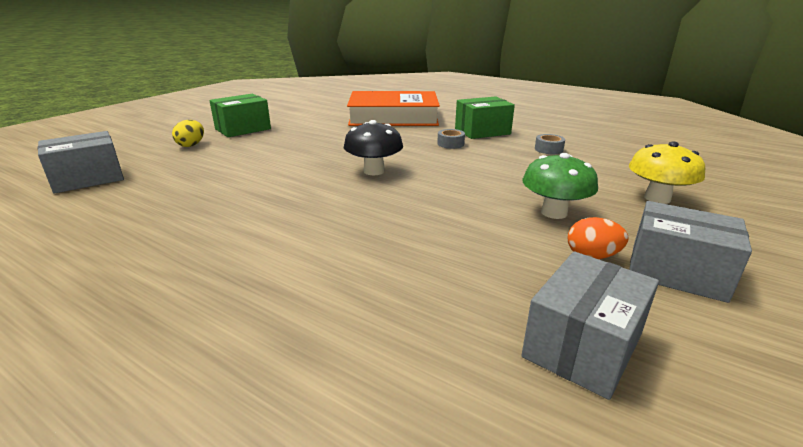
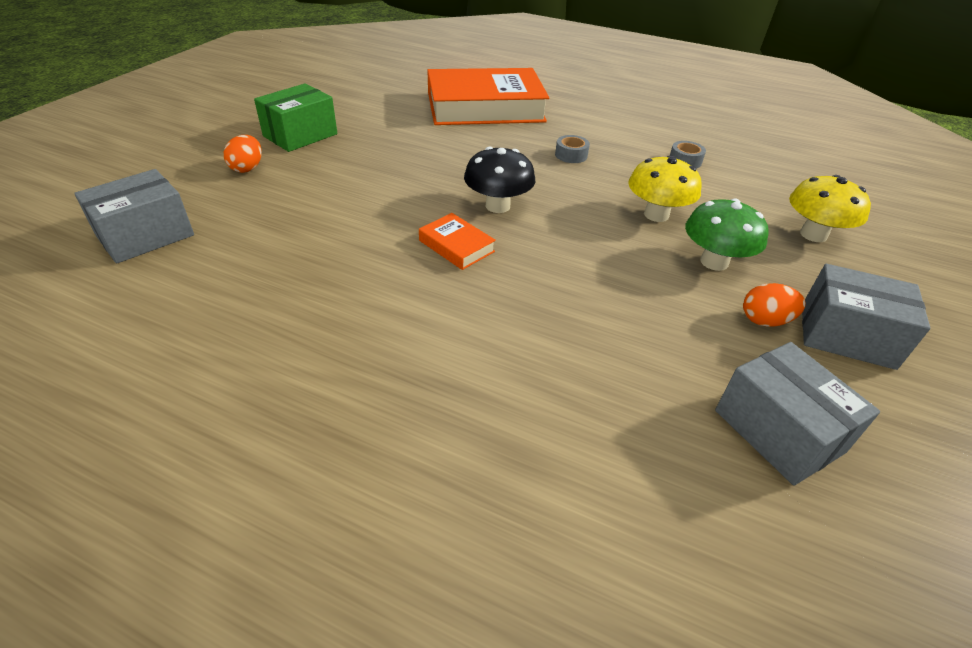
camera: 10 degrees left, 15 degrees up
yellow egg [172,120,204,147] -> orange egg [224,135,262,173]
green box [455,96,515,139] -> none
grey box [521,252,659,400] -> grey box turned 60 degrees counterclockwise [715,342,880,485]
none -> orange book [419,213,496,270]
none -> yellow mushroom [628,155,701,222]

